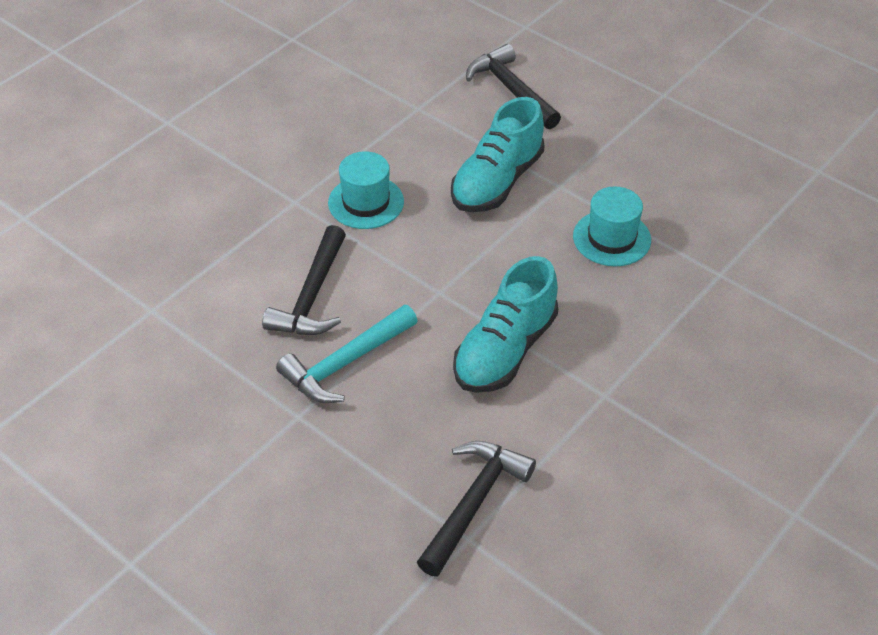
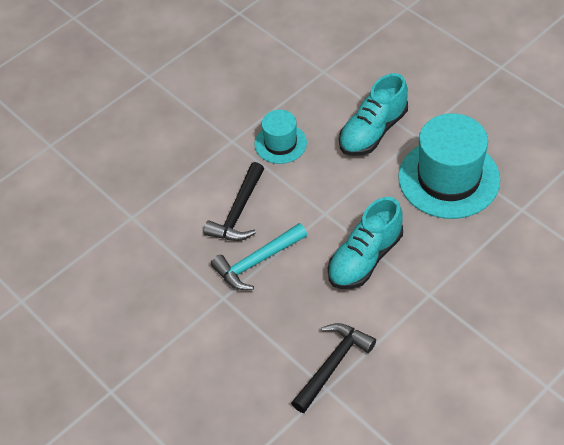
camera: 10 degrees right, 5 degrees up
black hammer [466,44,561,129] -> none
turquoise hat [573,186,651,266] -> turquoise hat [398,113,500,219], size x1.85

